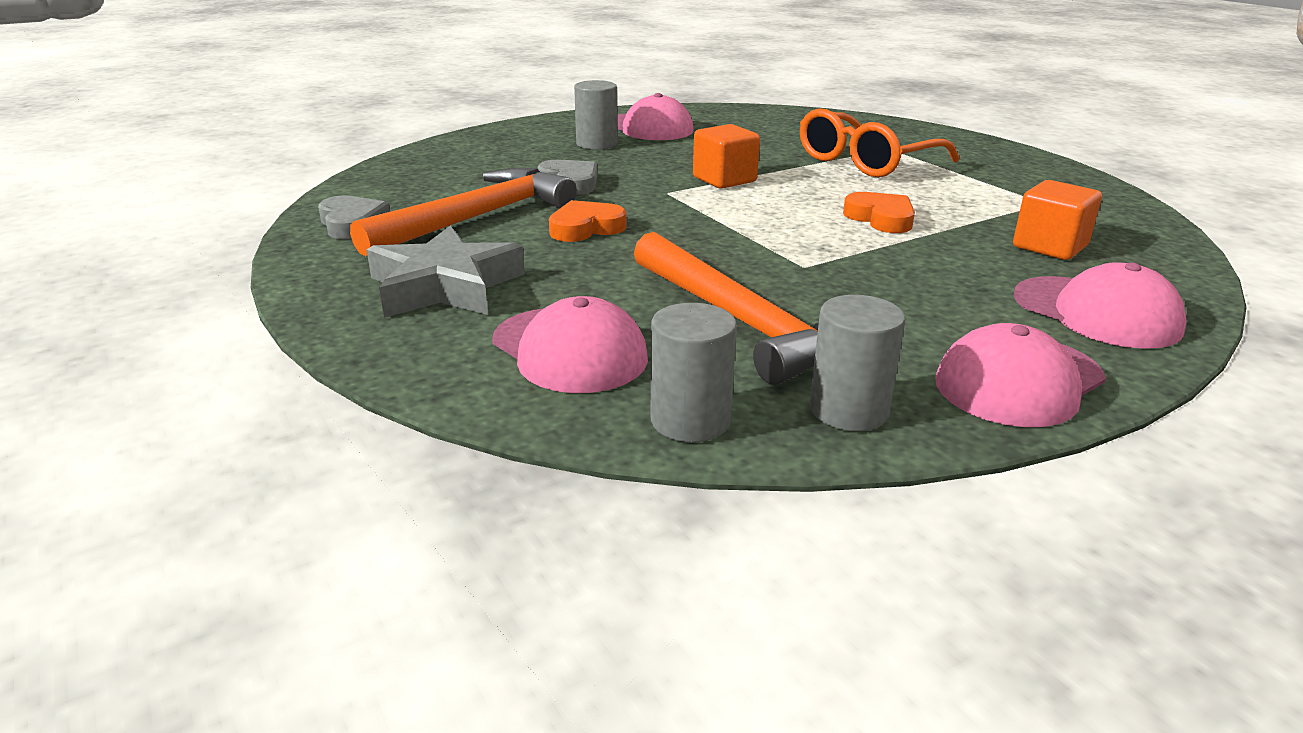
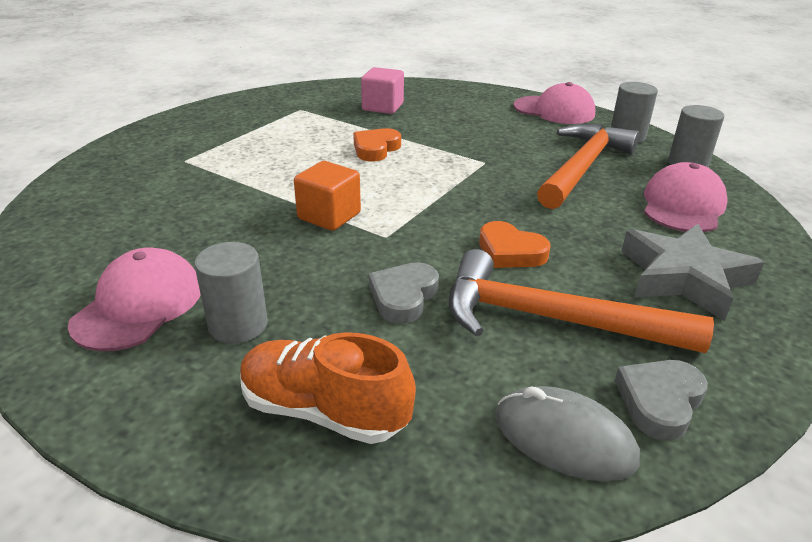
camera: 115 degrees left, 5 degrees up
orange glasses [800,108,959,177] -> none
orange cube [1013,180,1102,260] -> pink cube [361,67,404,114]
pink cap [1013,262,1187,349] -> none
none -> orange shoe [240,332,416,444]
none -> grey mouse [496,386,640,482]

